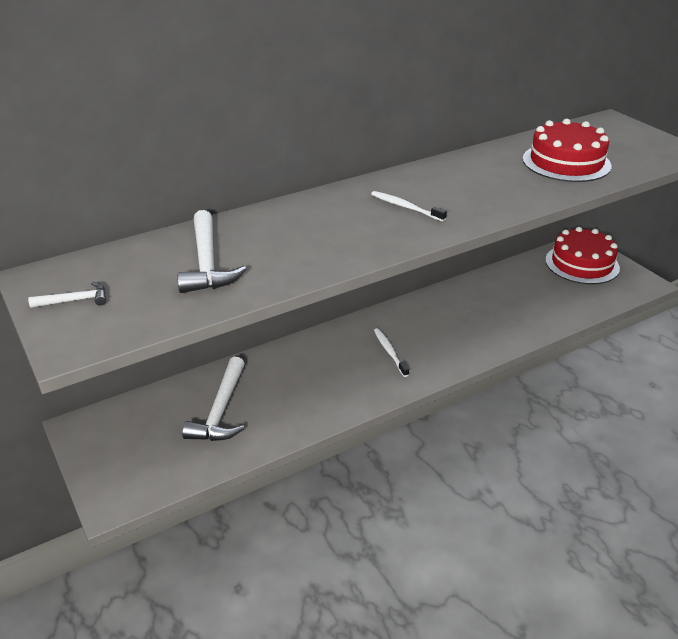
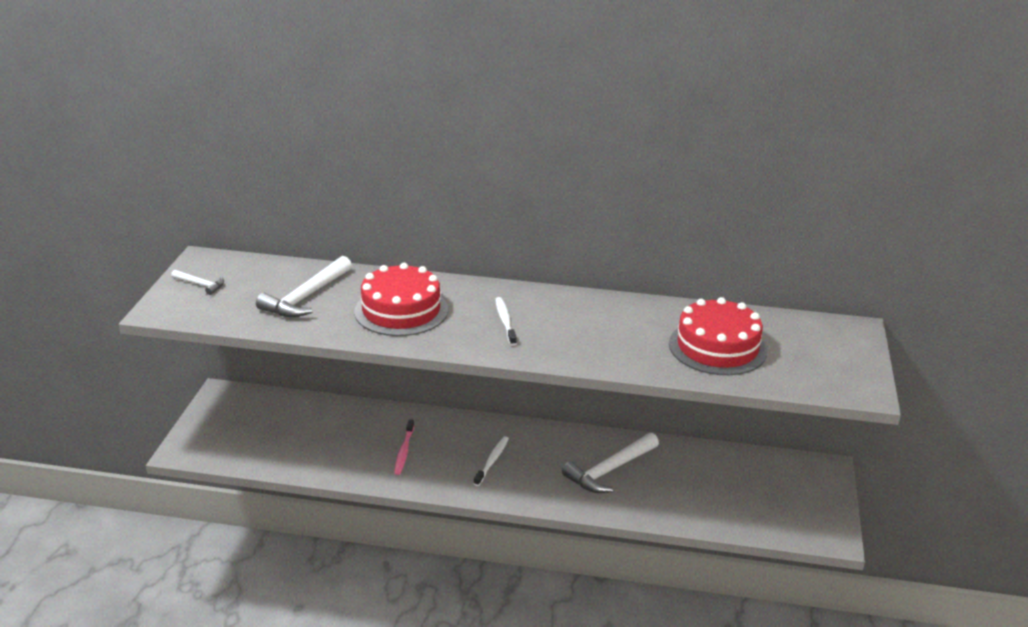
camera: 40 degrees right, 5 degrees down
white hammer [182,357,245,441] -> white hammer moved to [562,433,659,493]
red cake [545,227,620,284] -> red cake moved to [354,263,448,336]
none -> pink toothbrush [394,419,414,475]

